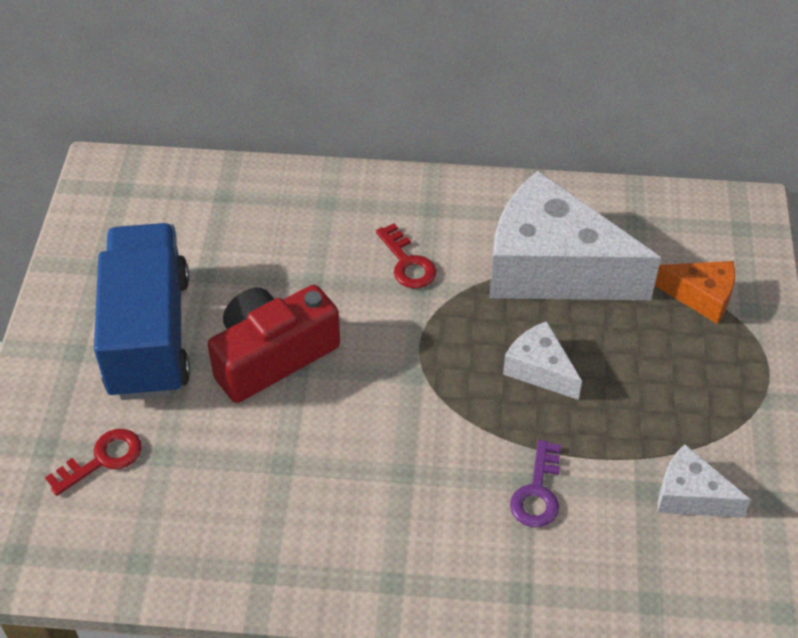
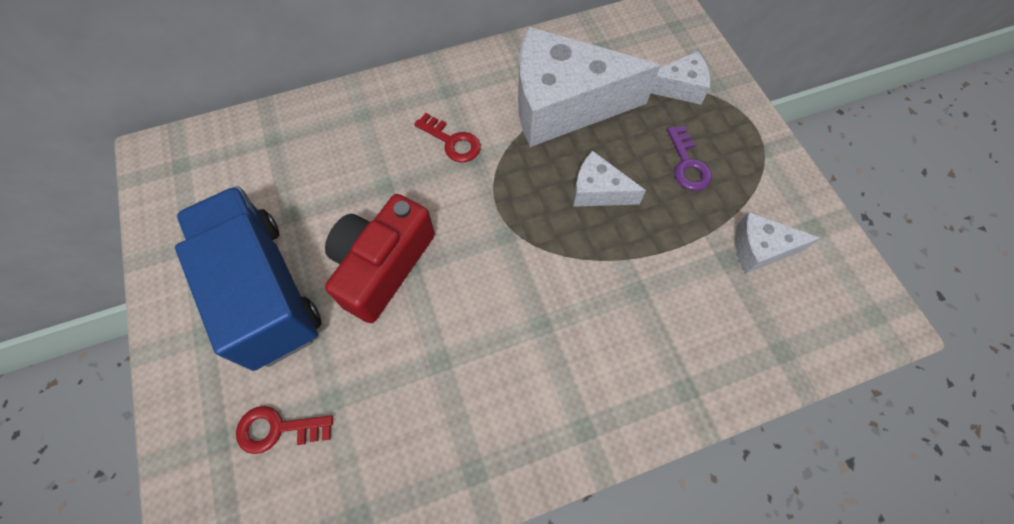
camera: 25 degrees left, 15 degrees up
red key [45,429,142,496] -> red key turned 120 degrees counterclockwise [236,406,333,454]
purple key [510,440,561,527] -> purple key moved to [667,126,712,191]
orange cheese [655,261,735,324] -> white cheese [651,51,711,105]

